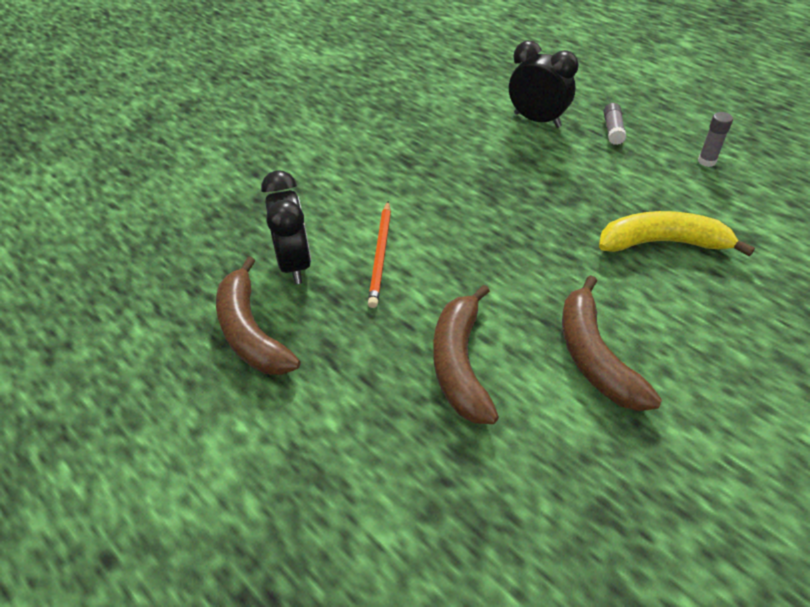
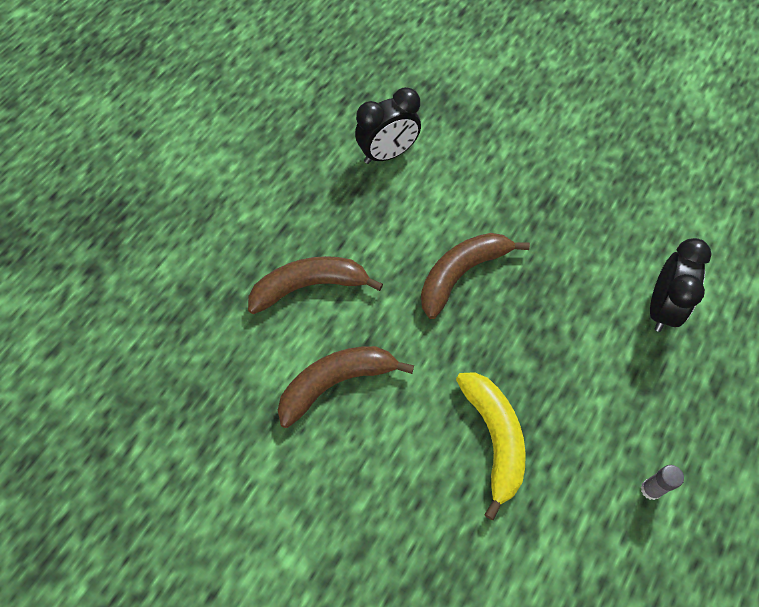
camera: 75 degrees right, 15 degrees up
brown banana [216,257,300,375] -> brown banana moved to [421,233,530,319]
orange pencil [368,201,391,308] -> none
grey glue stick [604,103,626,145] -> none

